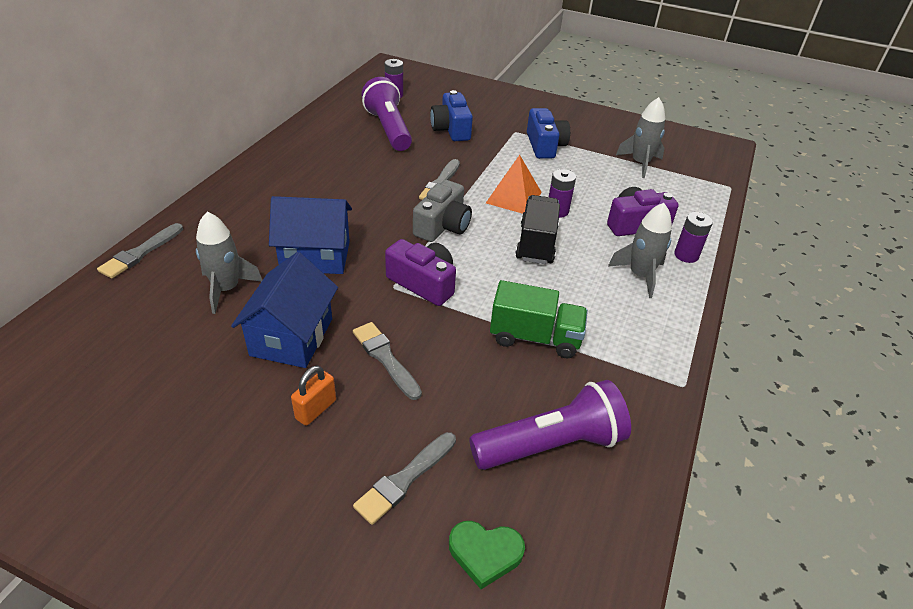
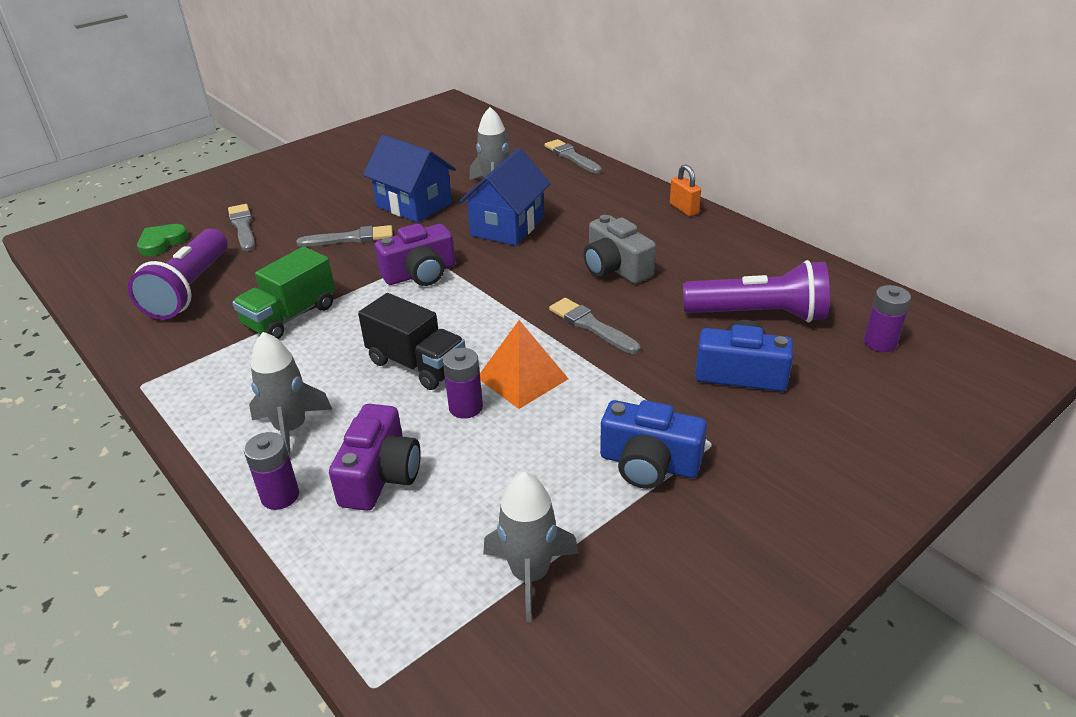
camera: 120 degrees right, 5 degrees down
orange padlock [291,366,336,426] -> orange padlock moved to [670,164,701,216]
grey camera [413,180,472,242] -> grey camera moved to [584,215,656,284]

